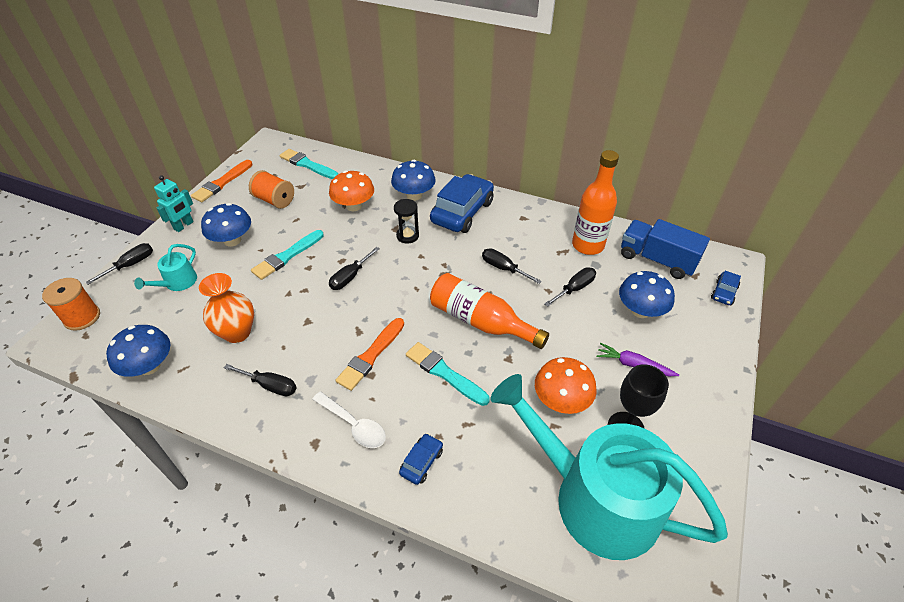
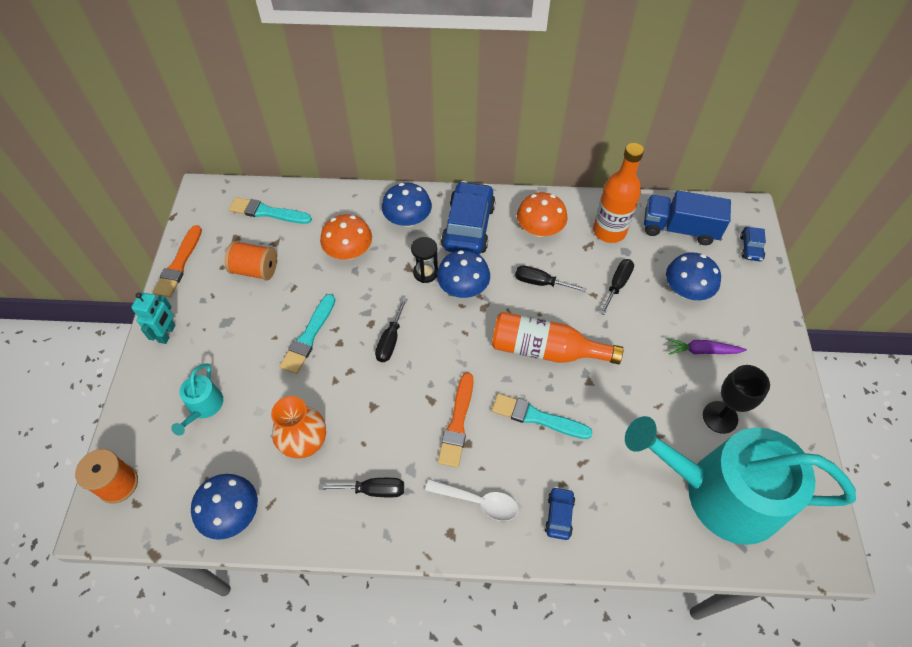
camera: 20 degrees left, 10 degrees up
black screwdriver [86,243,153,285] -> none
blue mushroom [201,203,251,247] -> blue mushroom moved to [437,250,490,298]
orange mushroom [535,357,597,414] -> orange mushroom moved to [517,192,568,237]

